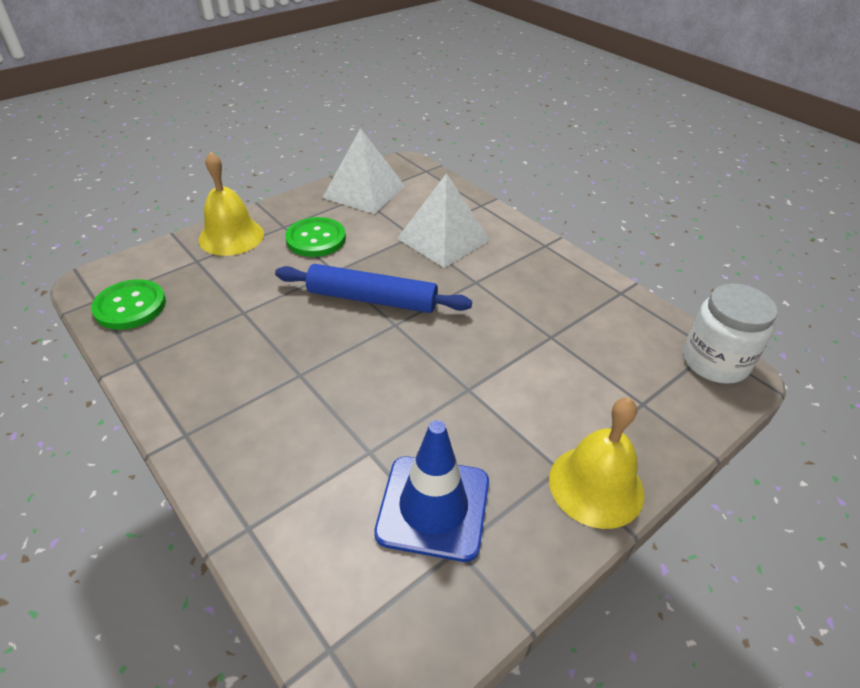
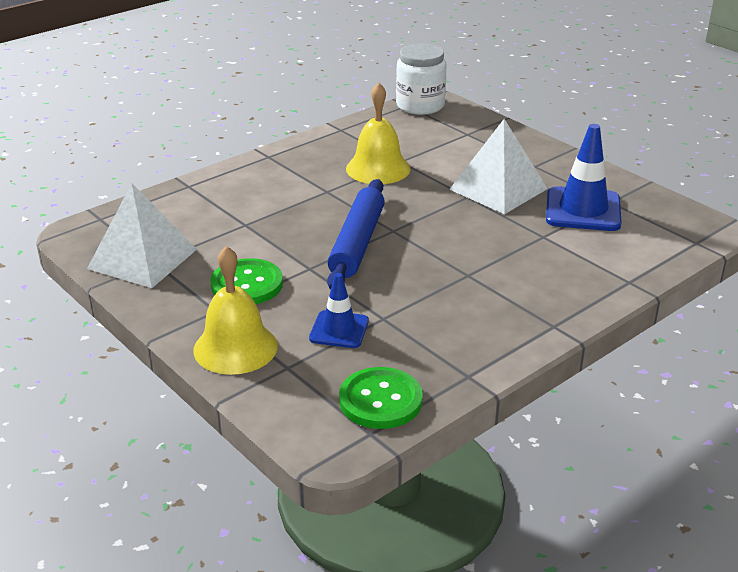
camera: 90 degrees left, 10 degrees down
white pyramid [397,173,490,268] -> white pyramid moved to [449,119,548,214]
yellow bell [549,398,644,529] -> yellow bell moved to [346,82,411,184]
none -> blue traffic cone [309,273,369,348]

